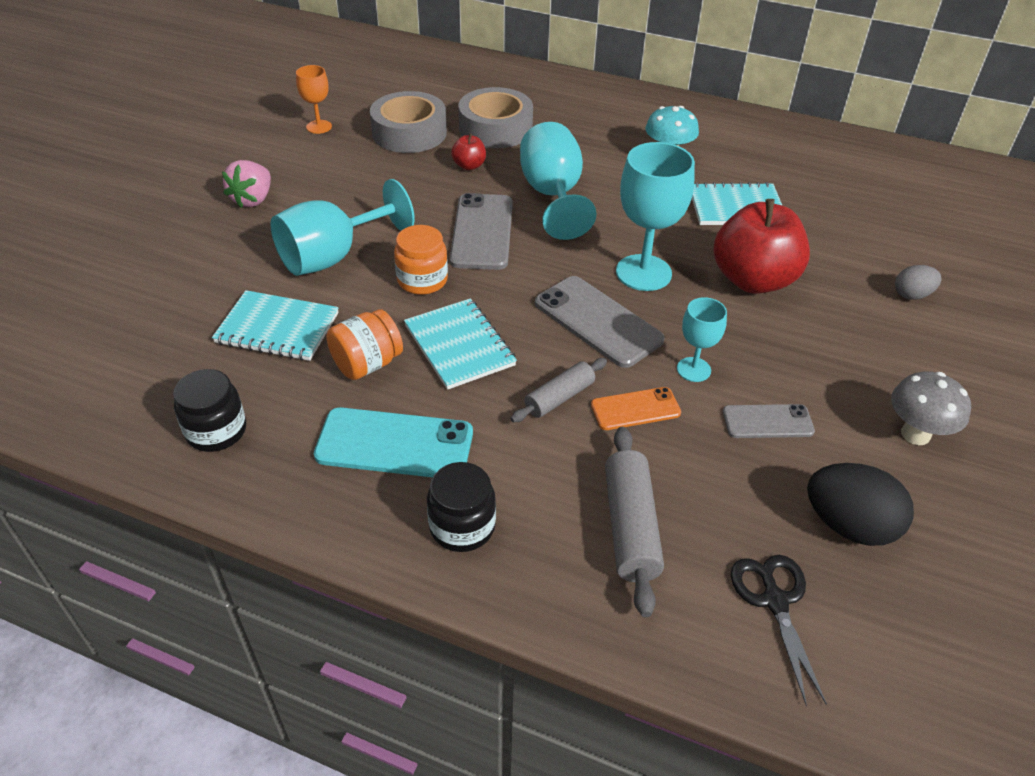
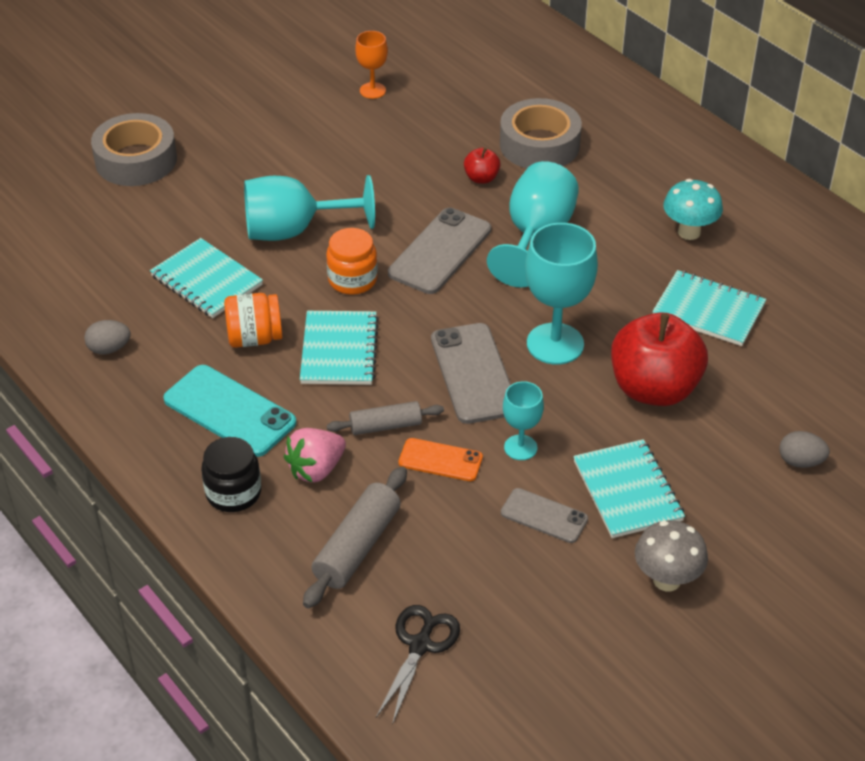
camera: 30 degrees right, 0 degrees up
black jar [173,369,246,452] -> grey egg [84,320,131,355]
pink strawberry [222,160,271,208] -> pink strawberry moved to [284,428,346,483]
grey tape [370,91,447,153] -> grey tape moved to [91,113,177,186]
black egg [807,463,914,546] -> none
none -> turquoise notebook [573,439,685,538]

